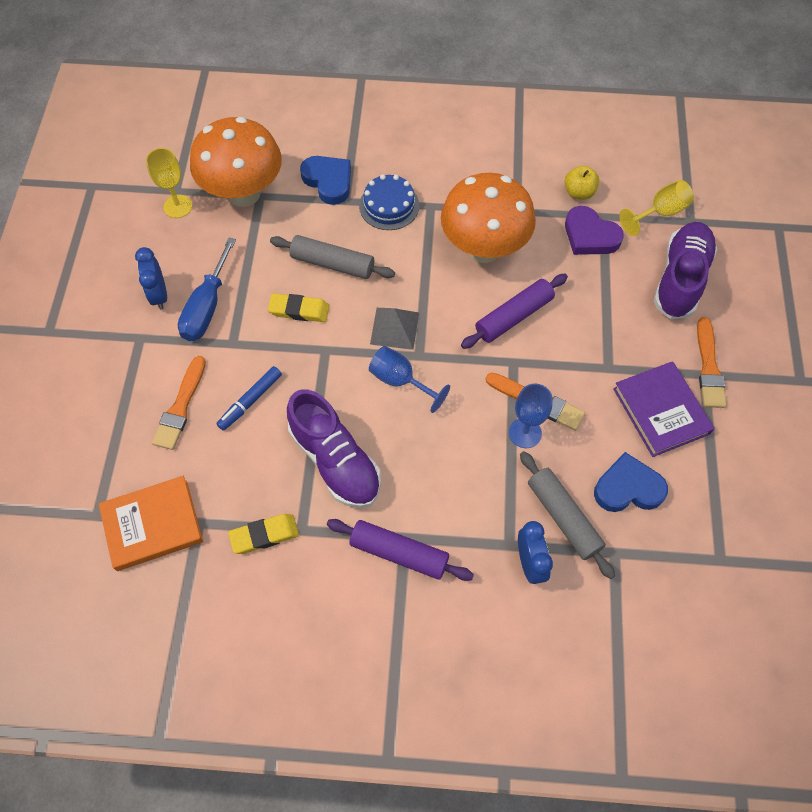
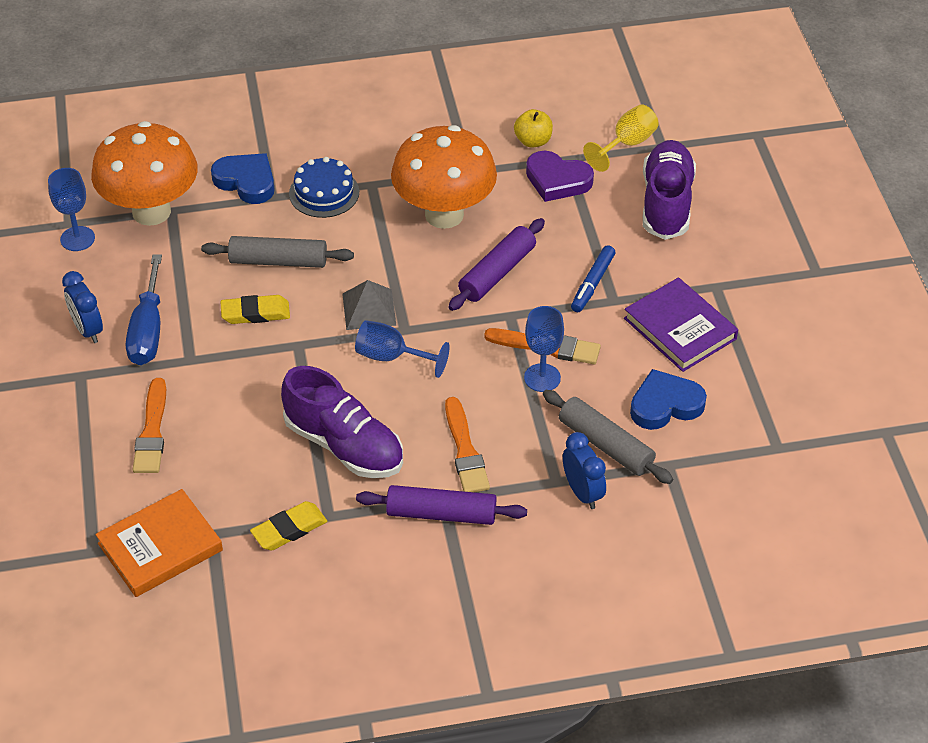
camera: 15 degrees left, 15 degrees down
yellow goblet [146,148,192,218] -> blue goblet [48,168,95,251]
blue marker [216,366,282,431] -> blue marker moved to [571,245,615,312]
orange brush [697,317,727,408] -> orange brush moved to [445,397,490,492]

